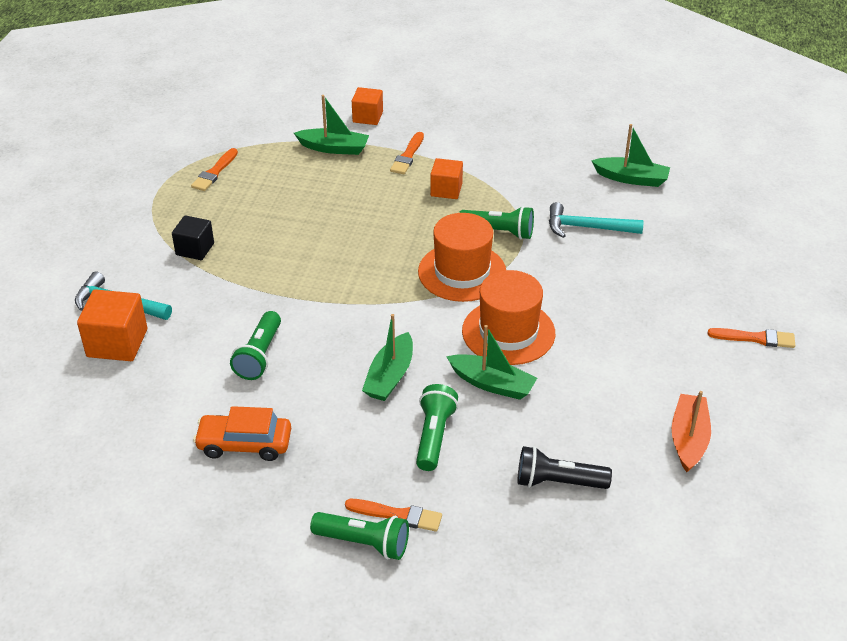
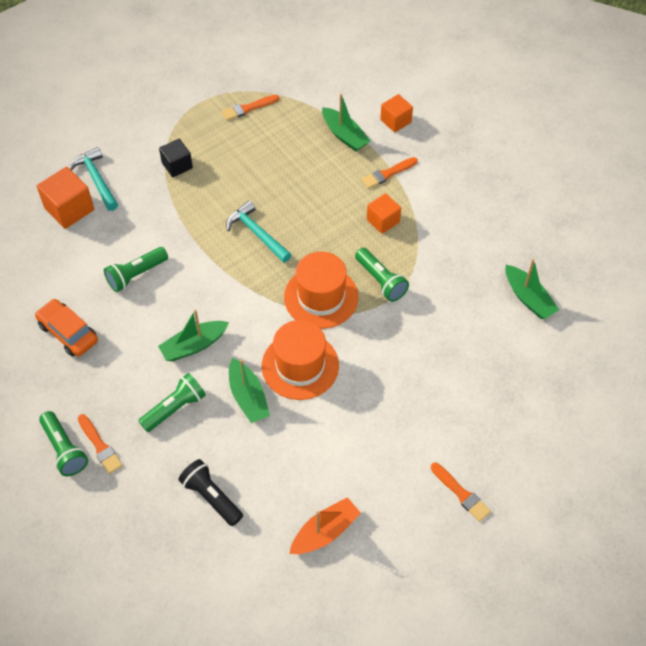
camera: 40 degrees right, 15 degrees up
turquoise hammer [549,202,644,238] -> turquoise hammer moved to [226,201,292,263]

